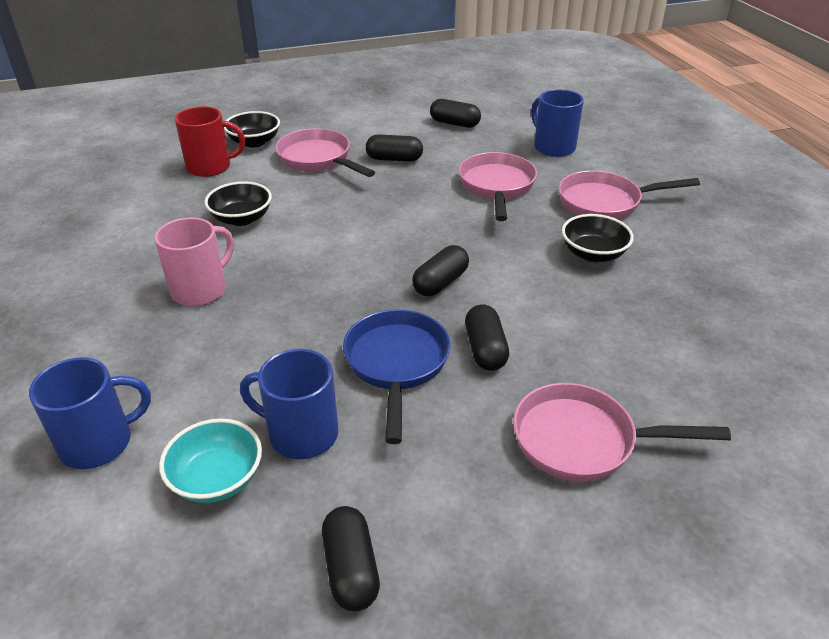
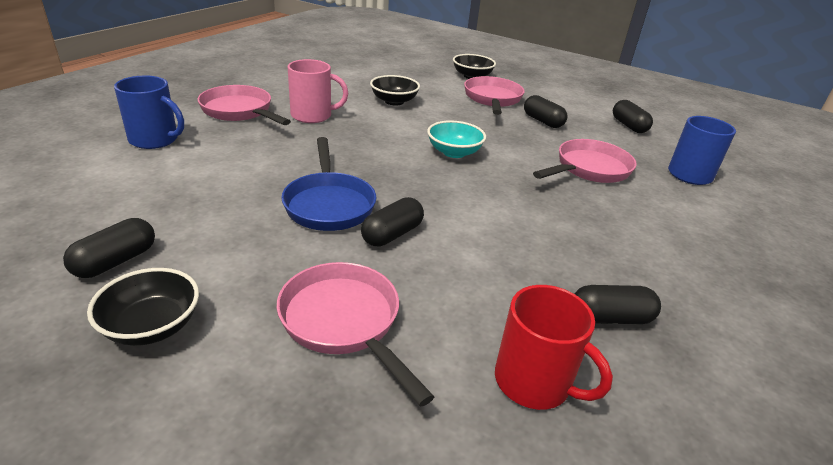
camera: 45 degrees right, 5 degrees down
turquoise bowl [159,419,262,503] -> turquoise bowl moved to [427,120,486,158]
red mug [175,106,245,177] -> red mug moved to [495,285,613,410]
blue mug [240,349,338,459] -> none
blue pan [343,309,451,444] -> blue pan turned 120 degrees clockwise [281,137,376,231]
black capsule [412,245,469,296] -> black capsule moved to [574,285,661,324]
pink pan [558,171,700,219] -> pink pan moved to [197,85,291,125]
black bowl [562,214,634,262] -> black bowl moved to [87,268,199,346]

